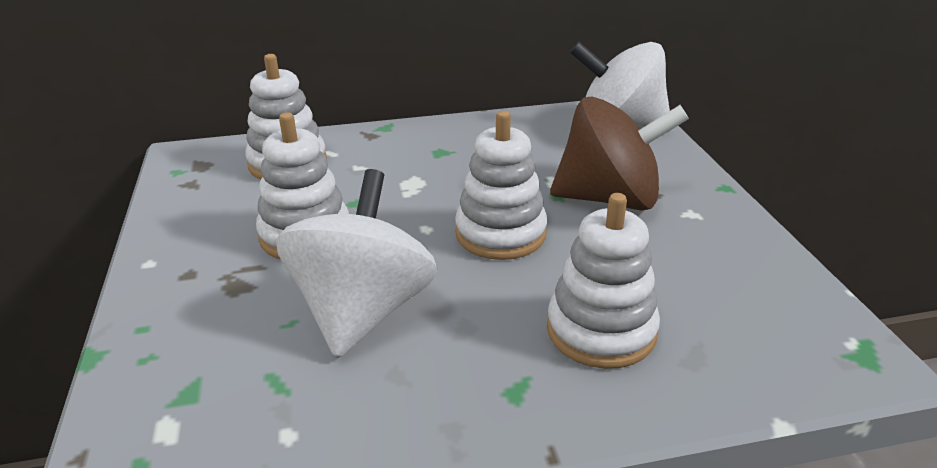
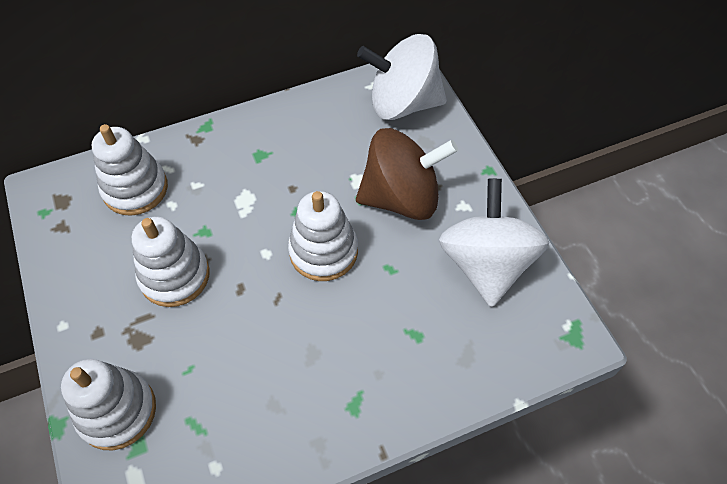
camera: 10 degrees left, 25 degrees up
white spinning top [276,169,437,358] -> white spinning top moved to [439,179,549,307]
white stacking toy [547,193,660,369] -> white stacking toy moved to [61,359,156,450]

